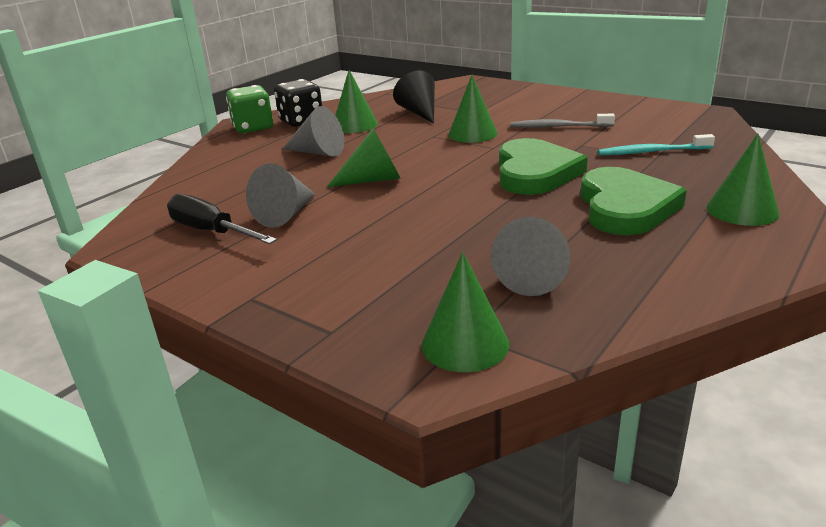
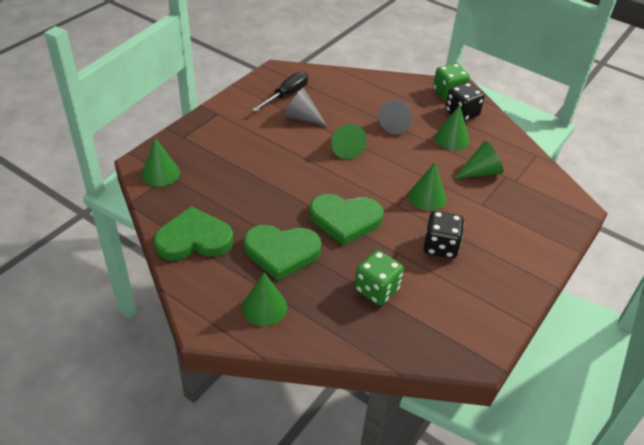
camera: 85 degrees right, 15 degrees up
black cone [393,70,435,123] -> green cone [454,141,503,179]
grey cone [491,217,571,296] -> none
grey toothbrush [510,114,615,128] -> black dice [424,211,464,259]
turquoise toothbrush [598,134,715,155] -> green dice [355,250,404,305]
none -> green heart [154,206,233,261]

